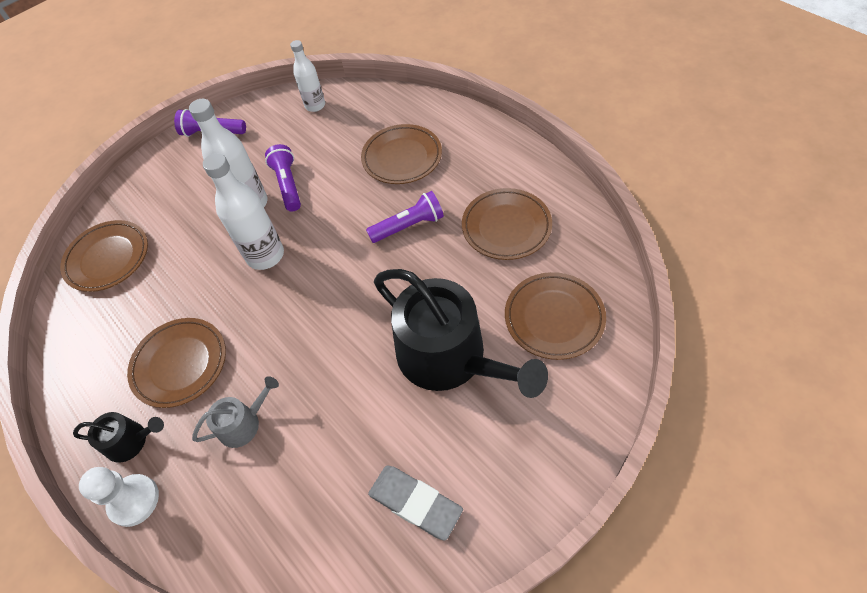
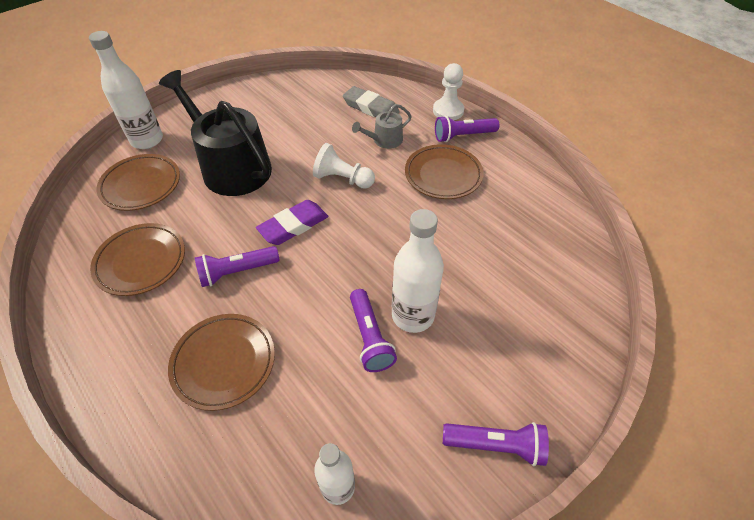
camera: 175 degrees right, 5 degrees down
brown plate [60,220,148,292] -> none
black watering can [73,412,164,463] -> purple flashlight [435,116,499,142]
white bottle [203,153,284,270] -> white bottle moved to [89,31,163,149]
grey eraser [368,466,463,541] -> grey eraser moved to [343,86,400,117]
none -> purple eraser [256,200,328,245]
none -> white pawn [313,143,375,189]

